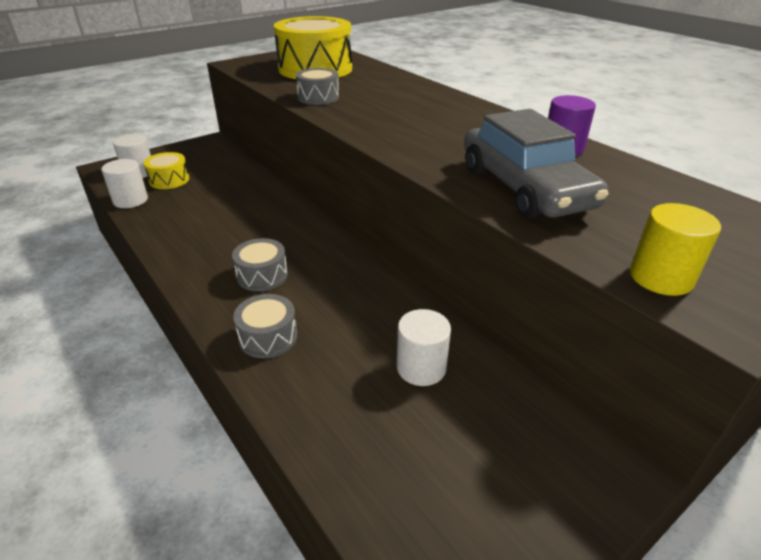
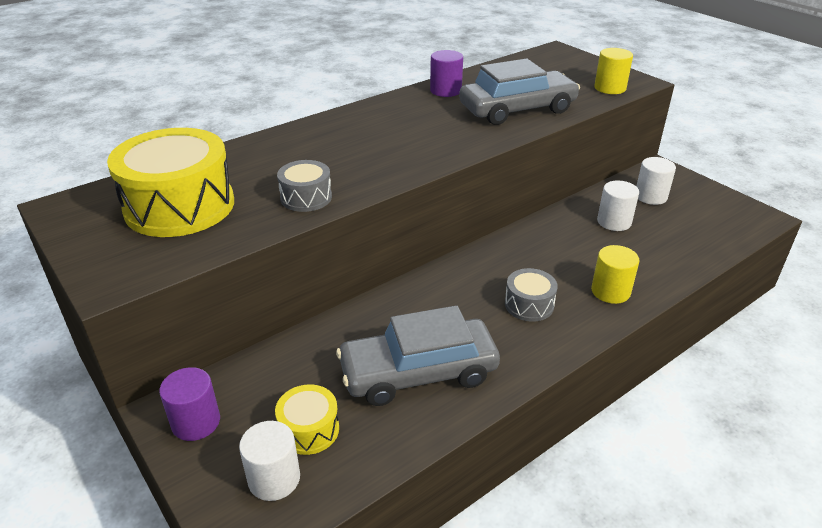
camera: 90 degrees left, 0 degrees up
white cylinder [101,159,148,208] -> white cylinder moved to [636,157,676,205]
grey drum [233,294,298,358] -> yellow cylinder [591,245,639,304]
none -> purple cylinder [159,367,220,441]
none -> grey car [336,305,500,406]

